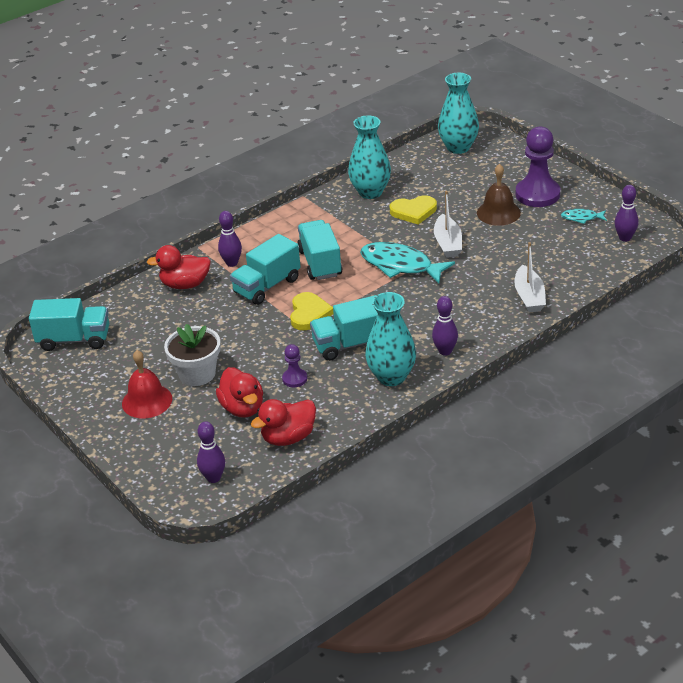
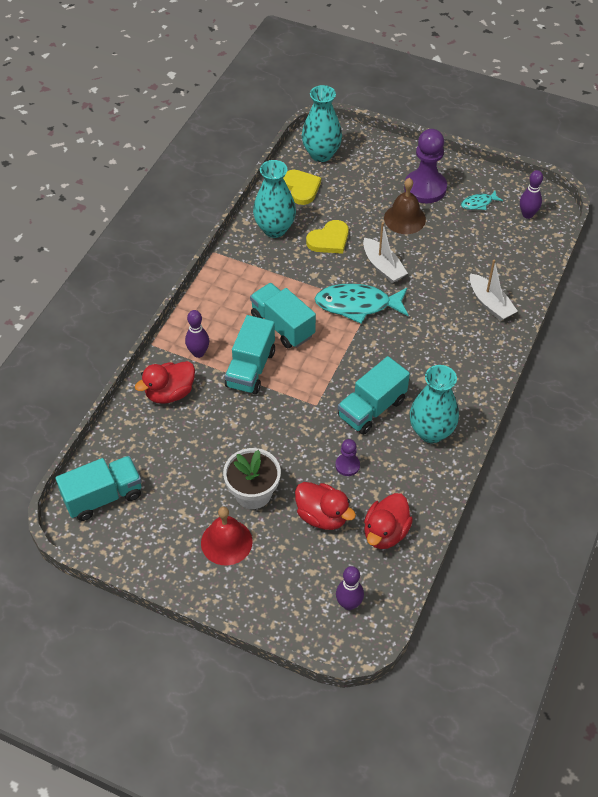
camera: 30 degrees left, 15 degrees up
yellow heart [290,292,334,330] -> yellow heart moved to [283,170,321,205]
purple bowling pin [432,296,458,356] -> none

